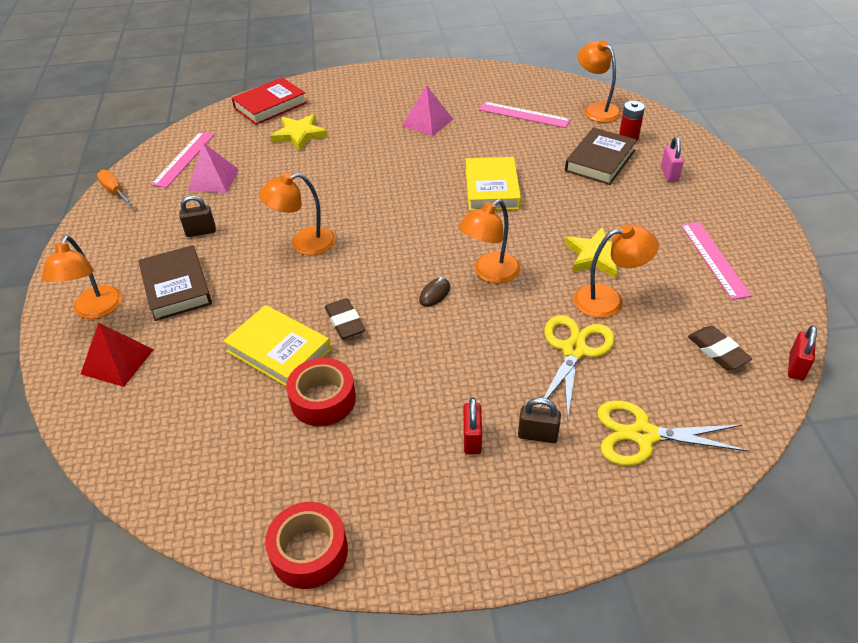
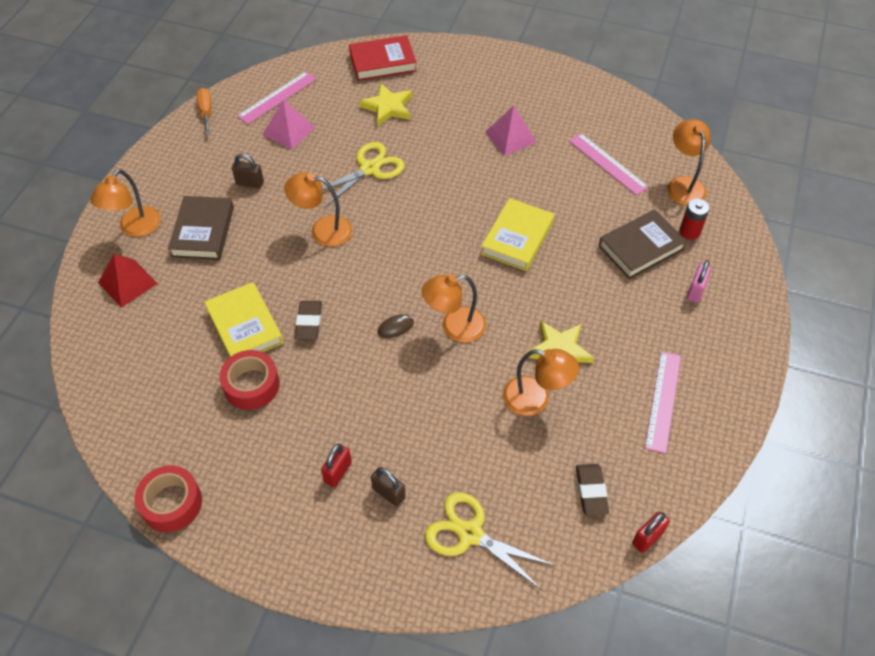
camera: 25 degrees right, 10 degrees up
yellow scissors [539,315,615,418] -> yellow scissors moved to [322,142,405,208]

